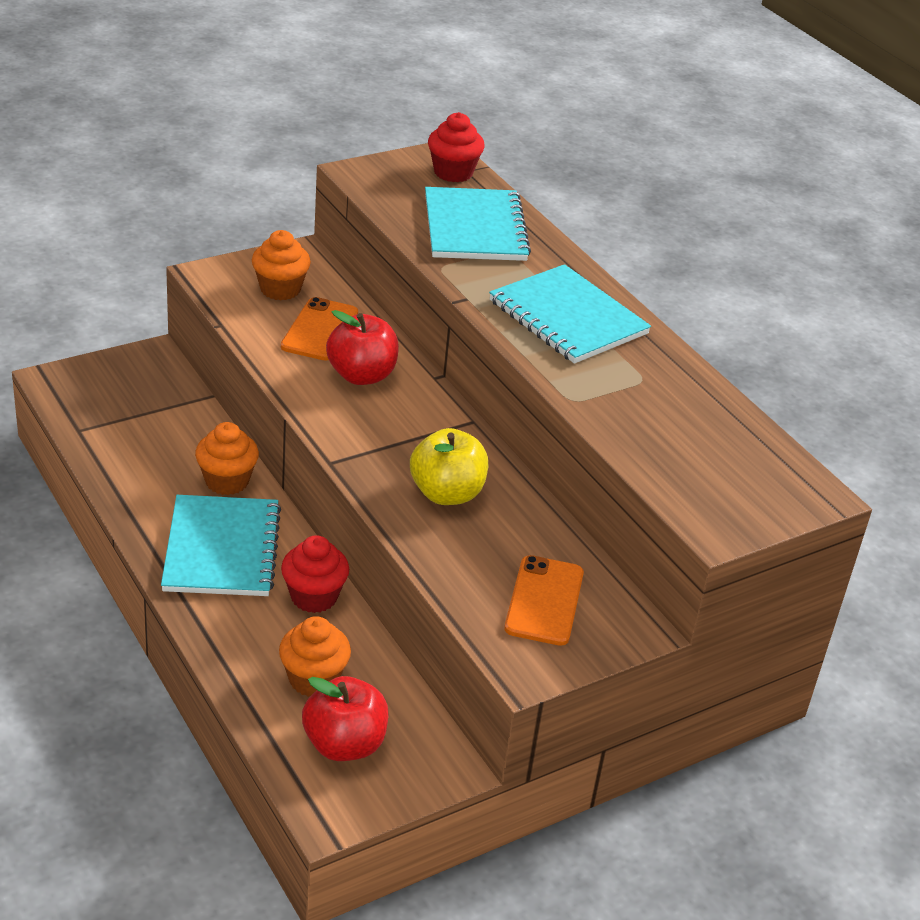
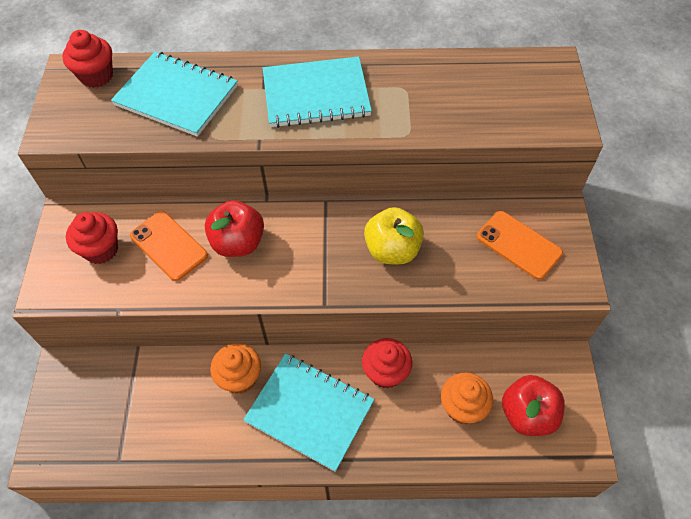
camera: 55 degrees left, 20 degrees up
orange cupcake [252,230,311,300] -> red cupcake [66,212,118,264]

